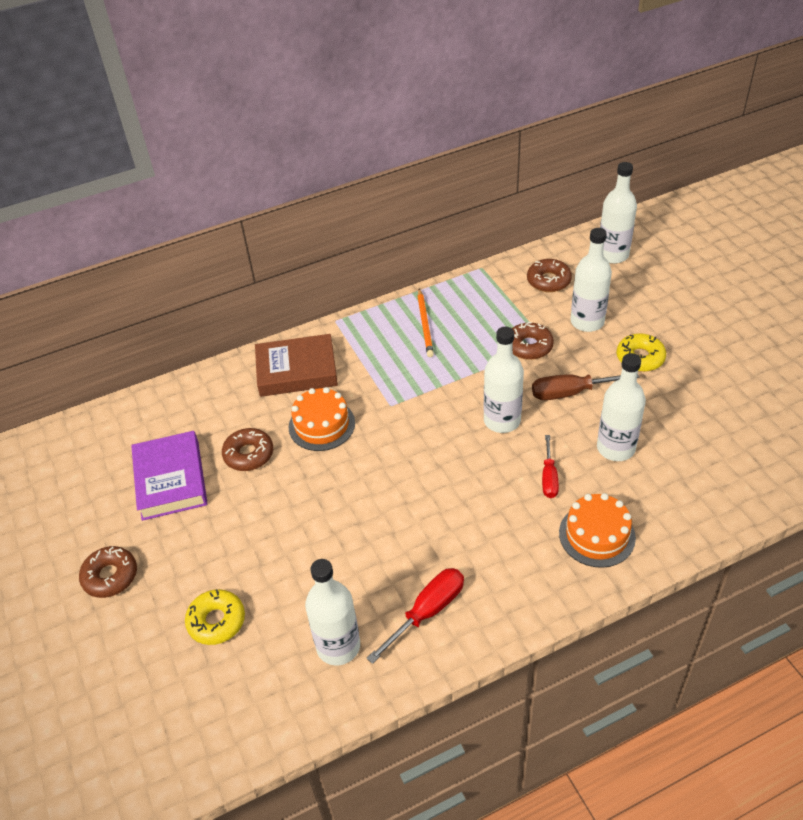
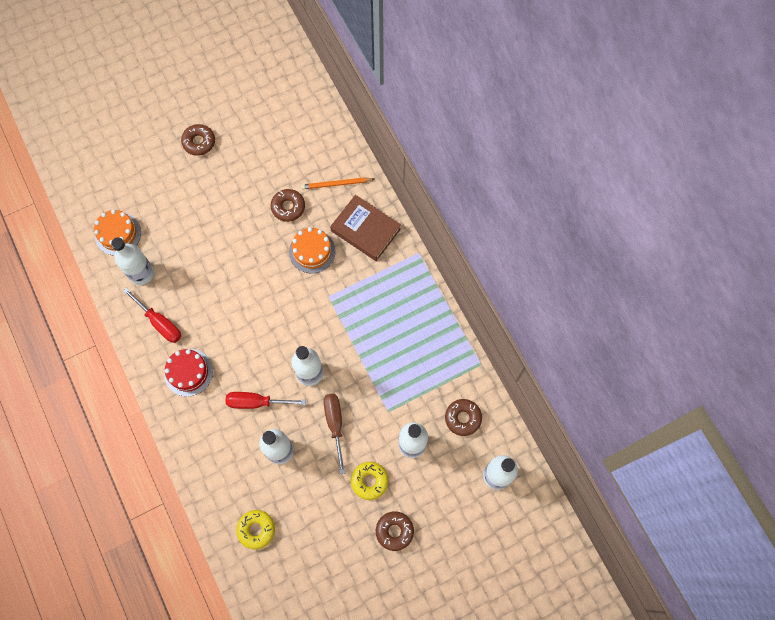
camera: 85 degrees right, 25 degrees up
purple book [131,431,207,521] -> none
yellow donut [185,589,245,645] -> yellow donut moved to [236,510,275,549]
brown book [255,334,338,397] -> brown book turned 45 degrees counterclockwise [330,195,401,261]
orange pencil [417,289,434,357] -> orange pencil moved to [301,177,374,190]
brown donut [512,322,554,360] -> brown donut moved to [376,511,414,551]
red screwdriver [542,435,559,498] -> red screwdriver [225,392,306,409], size x1.50
orange cake [559,493,636,568] -> orange cake moved to [94,209,141,256]
none -> red cake [164,349,213,397]

